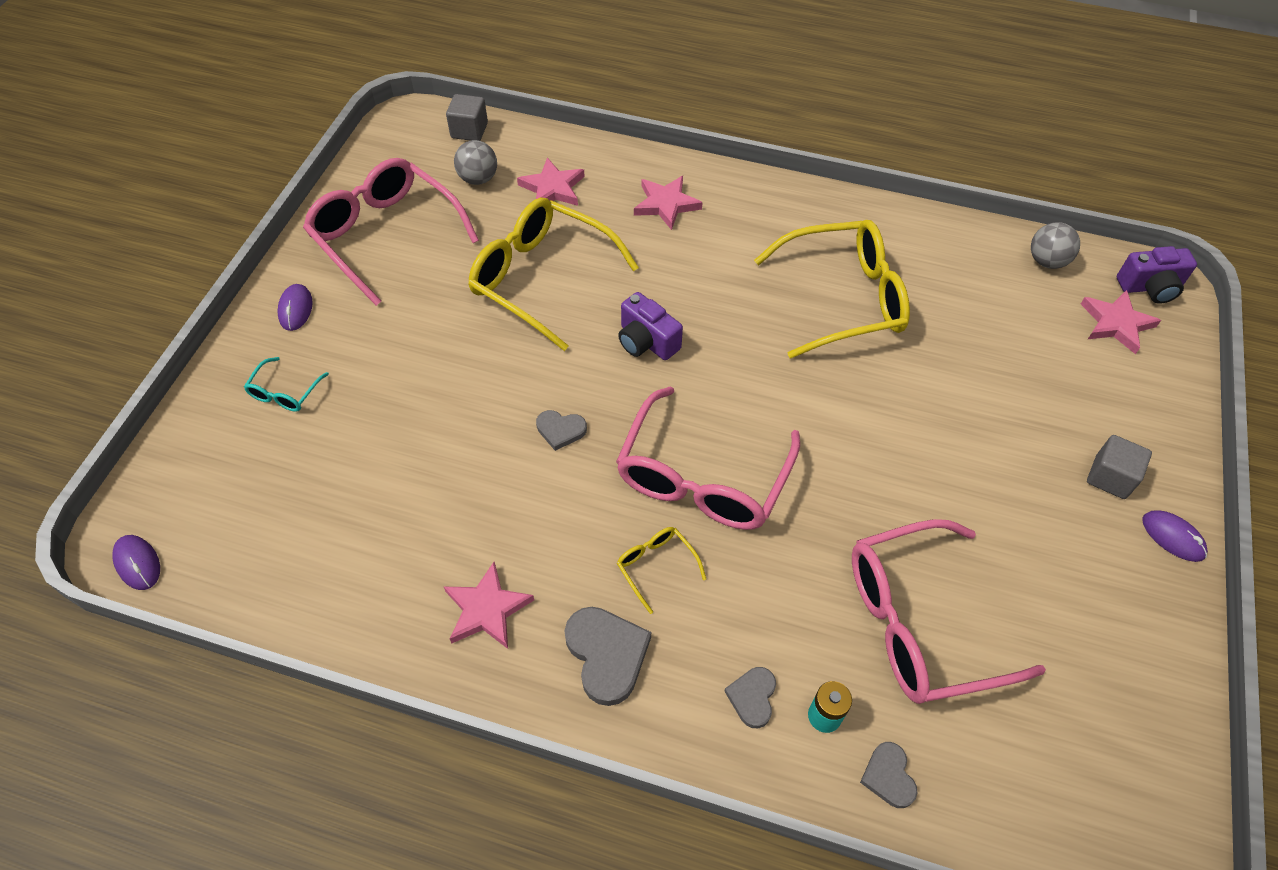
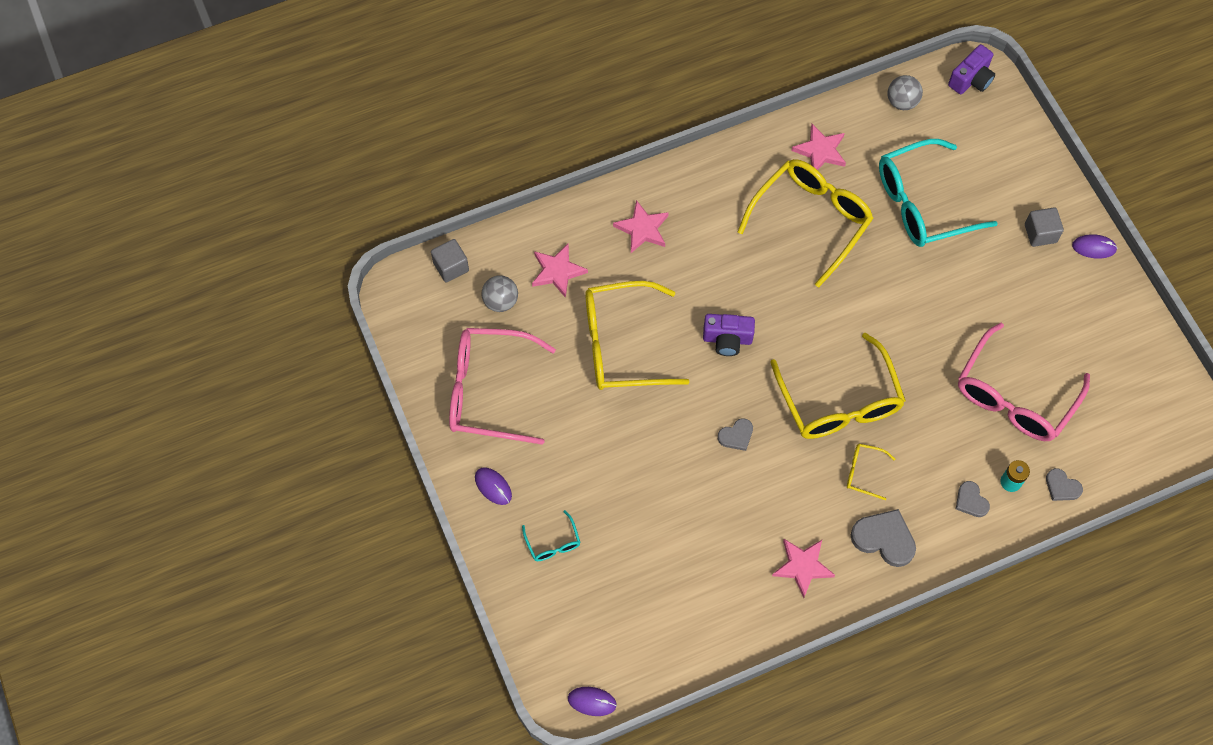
camera: 40 degrees left, 10 degrees up
pink glasses [616,387,800,530] -> yellow glasses [770,333,906,439]
pink star [1081,290,1161,354] -> pink star moved to [792,124,846,170]
none -> turquoise glasses [879,139,998,247]

